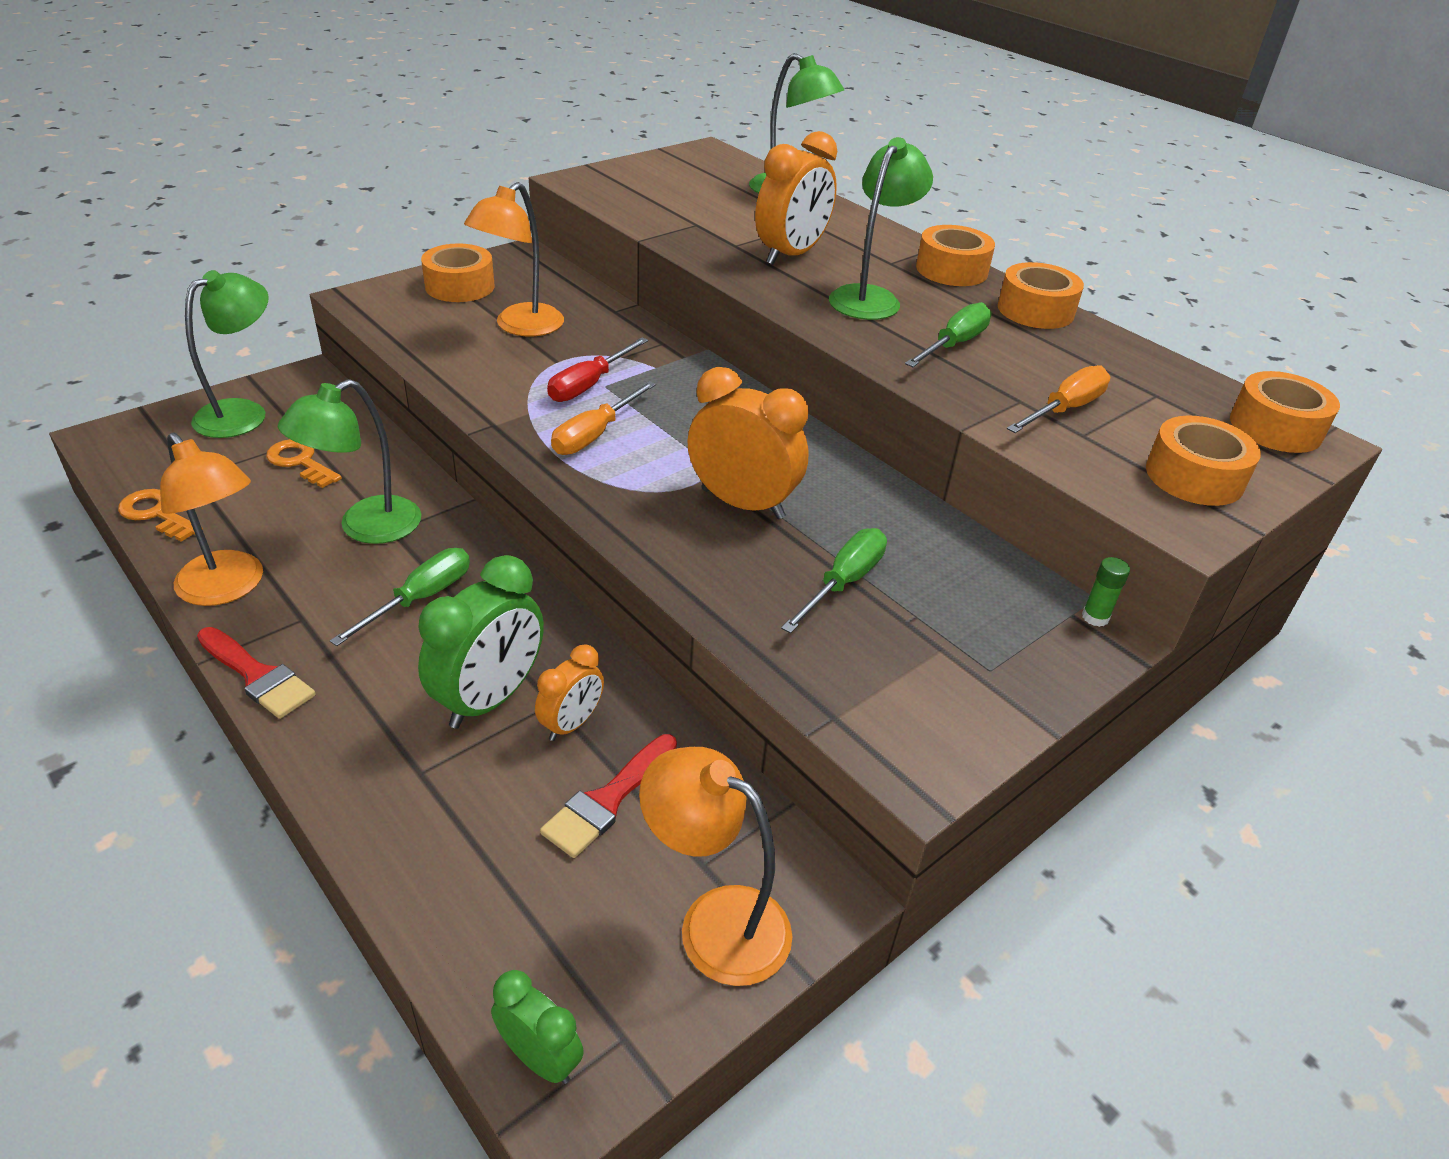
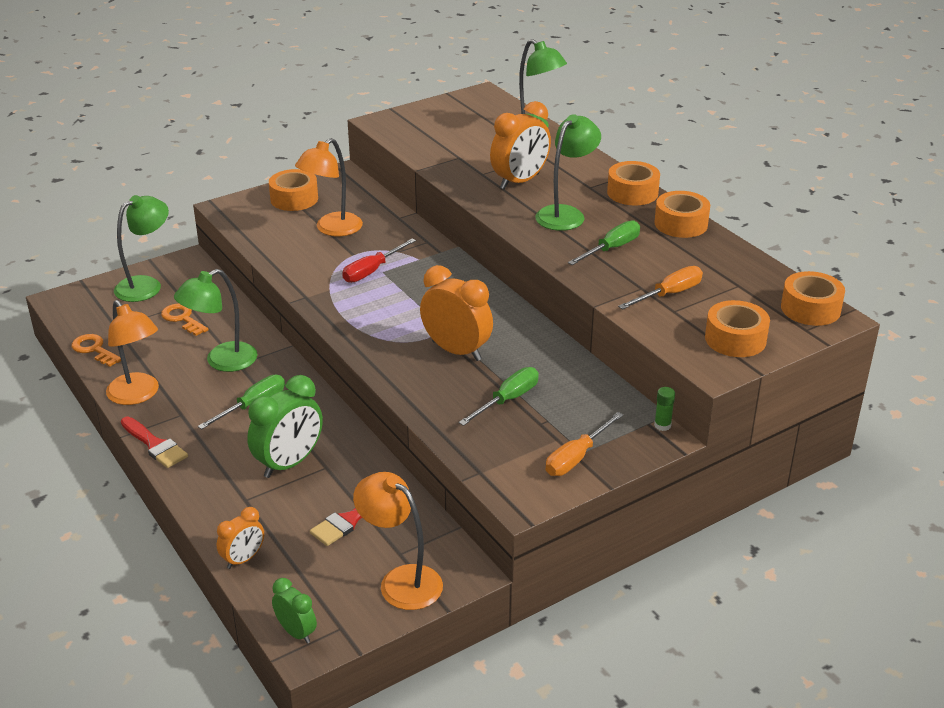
camera: 10 degrees right, 5 degrees down
orange clock [535,645,604,741] -> orange clock moved to [217,507,264,569]
orange screwdriver [551,381,656,455] -> orange screwdriver moved to [546,412,623,476]

